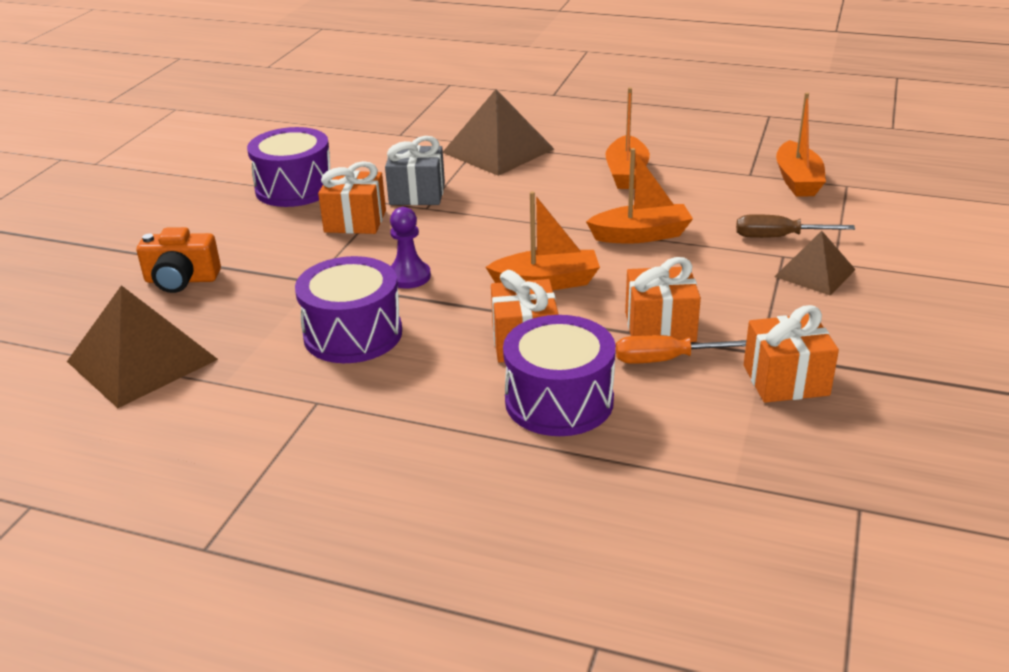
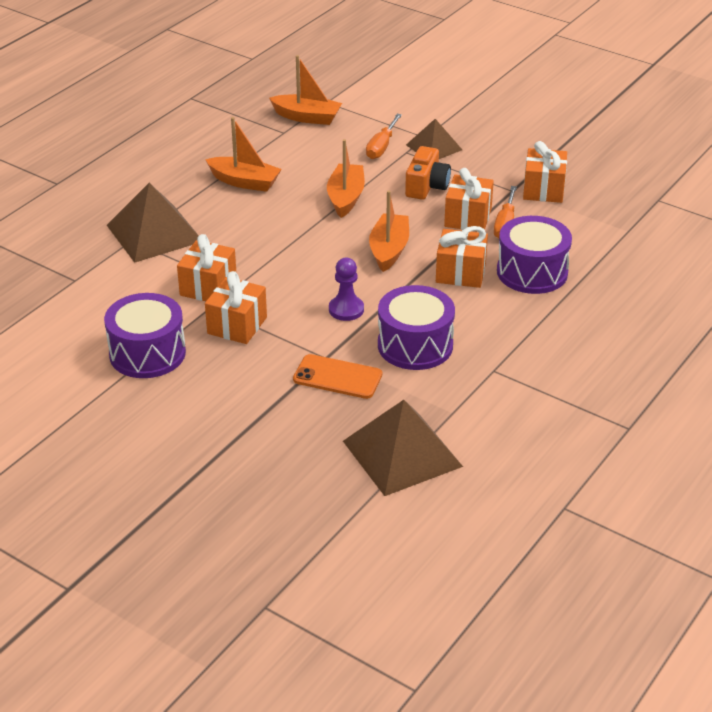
camera: 75 degrees left, 5 degrees up
orange camera [137,227,221,293] -> orange camera moved to [405,146,451,200]
grey gift [385,136,445,205] -> orange gift [177,234,236,301]
brown screwdriver [736,214,855,238] -> orange screwdriver [366,114,402,159]
none -> orange phone [293,354,382,399]

